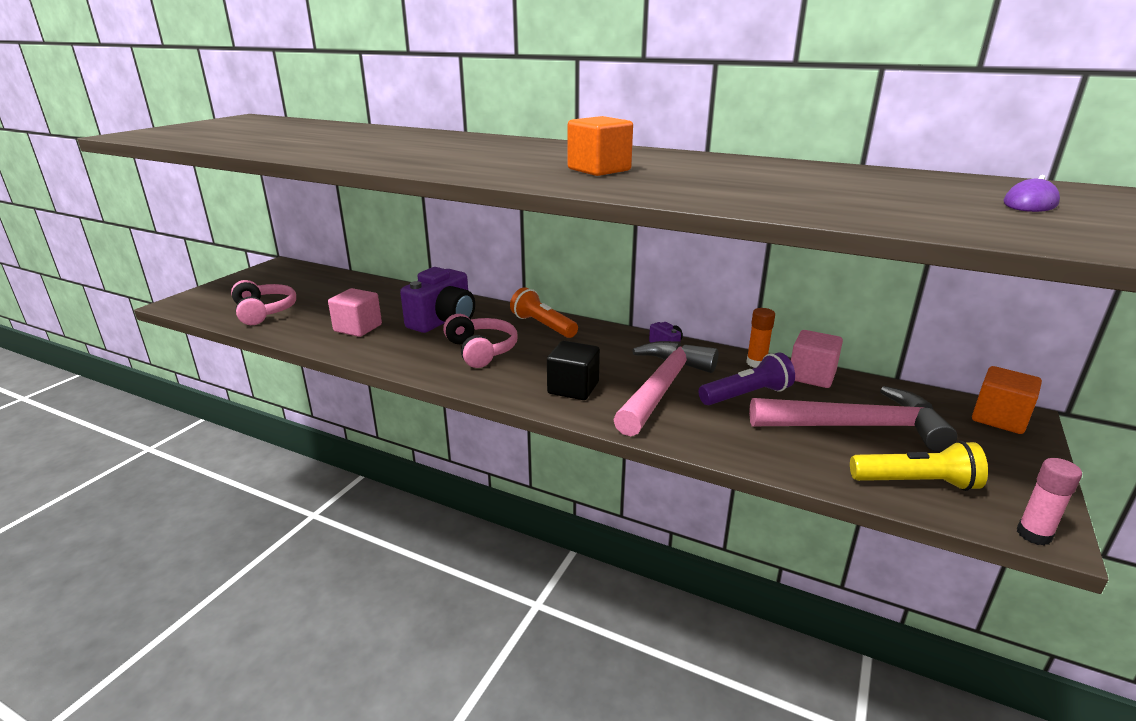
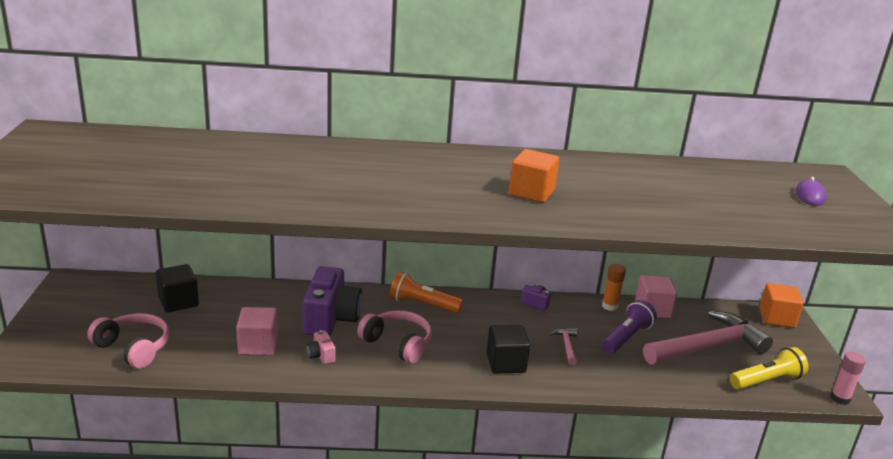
camera: 30 degrees left, 0 degrees up
pink hammer [613,341,718,436] -> pink hammer [550,328,577,365], size x0.40
none -> black cube [156,264,199,313]
none -> pink camera [306,330,336,364]

